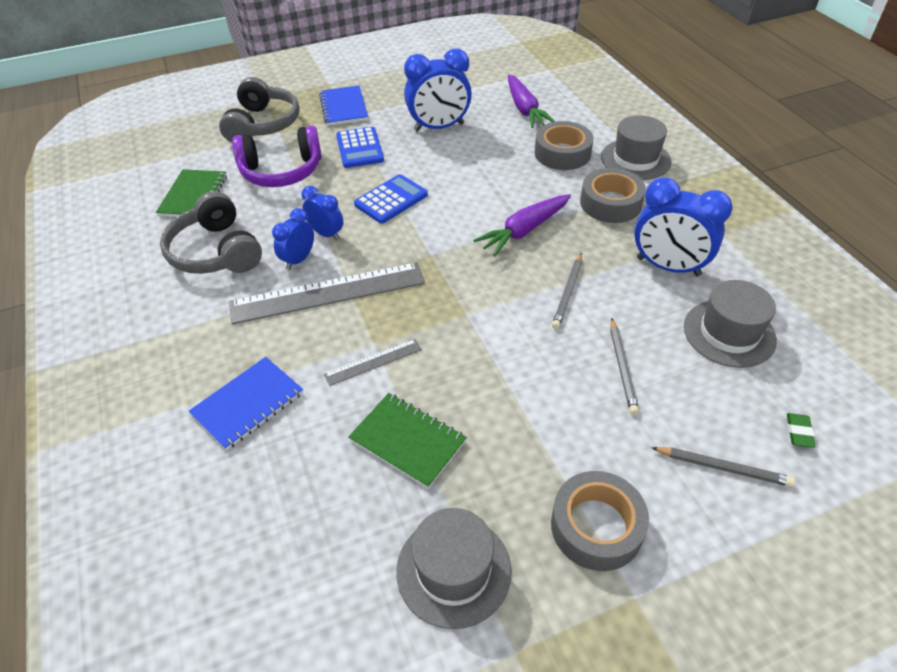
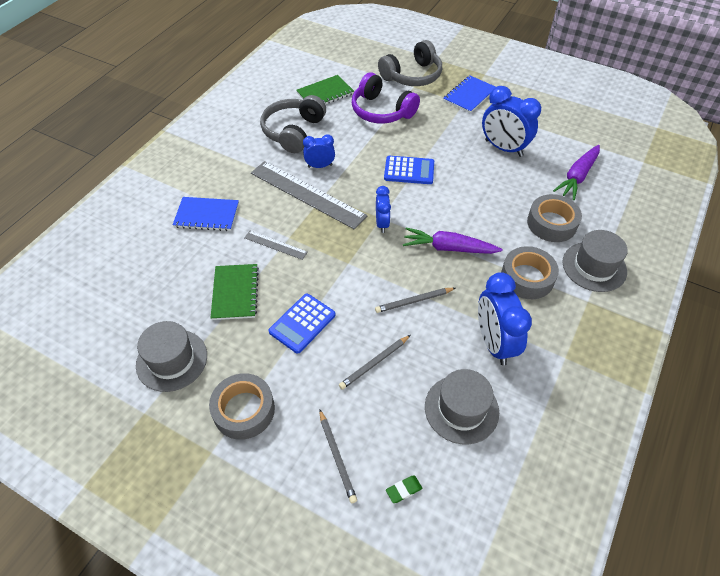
camera: 50 degrees right, 5 degrees up
blue clock [301,186,344,240] -> blue clock moved to [376,186,391,233]
blue calculator [336,127,384,168] -> blue calculator moved to [268,294,335,354]

